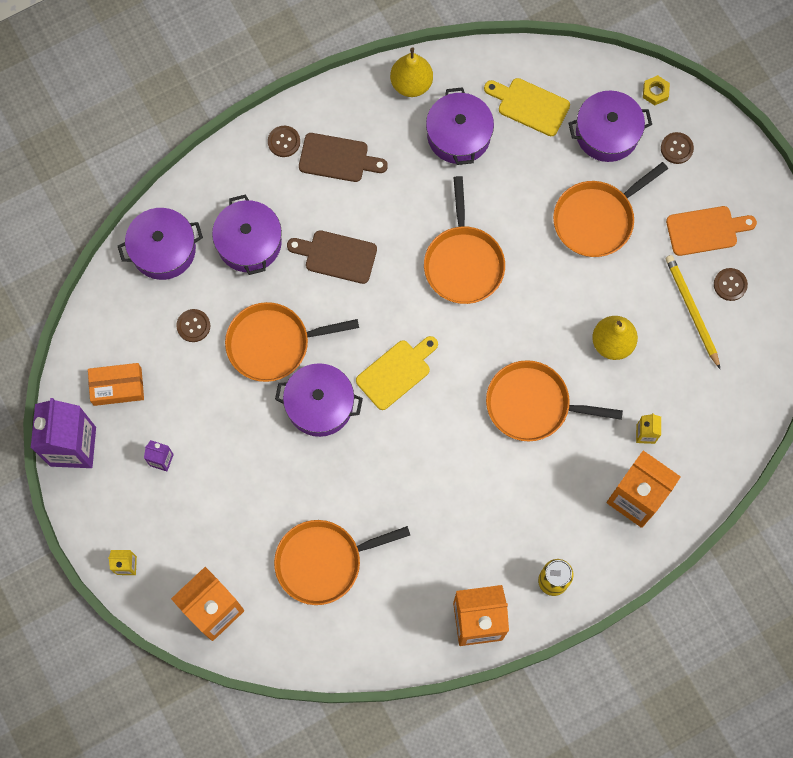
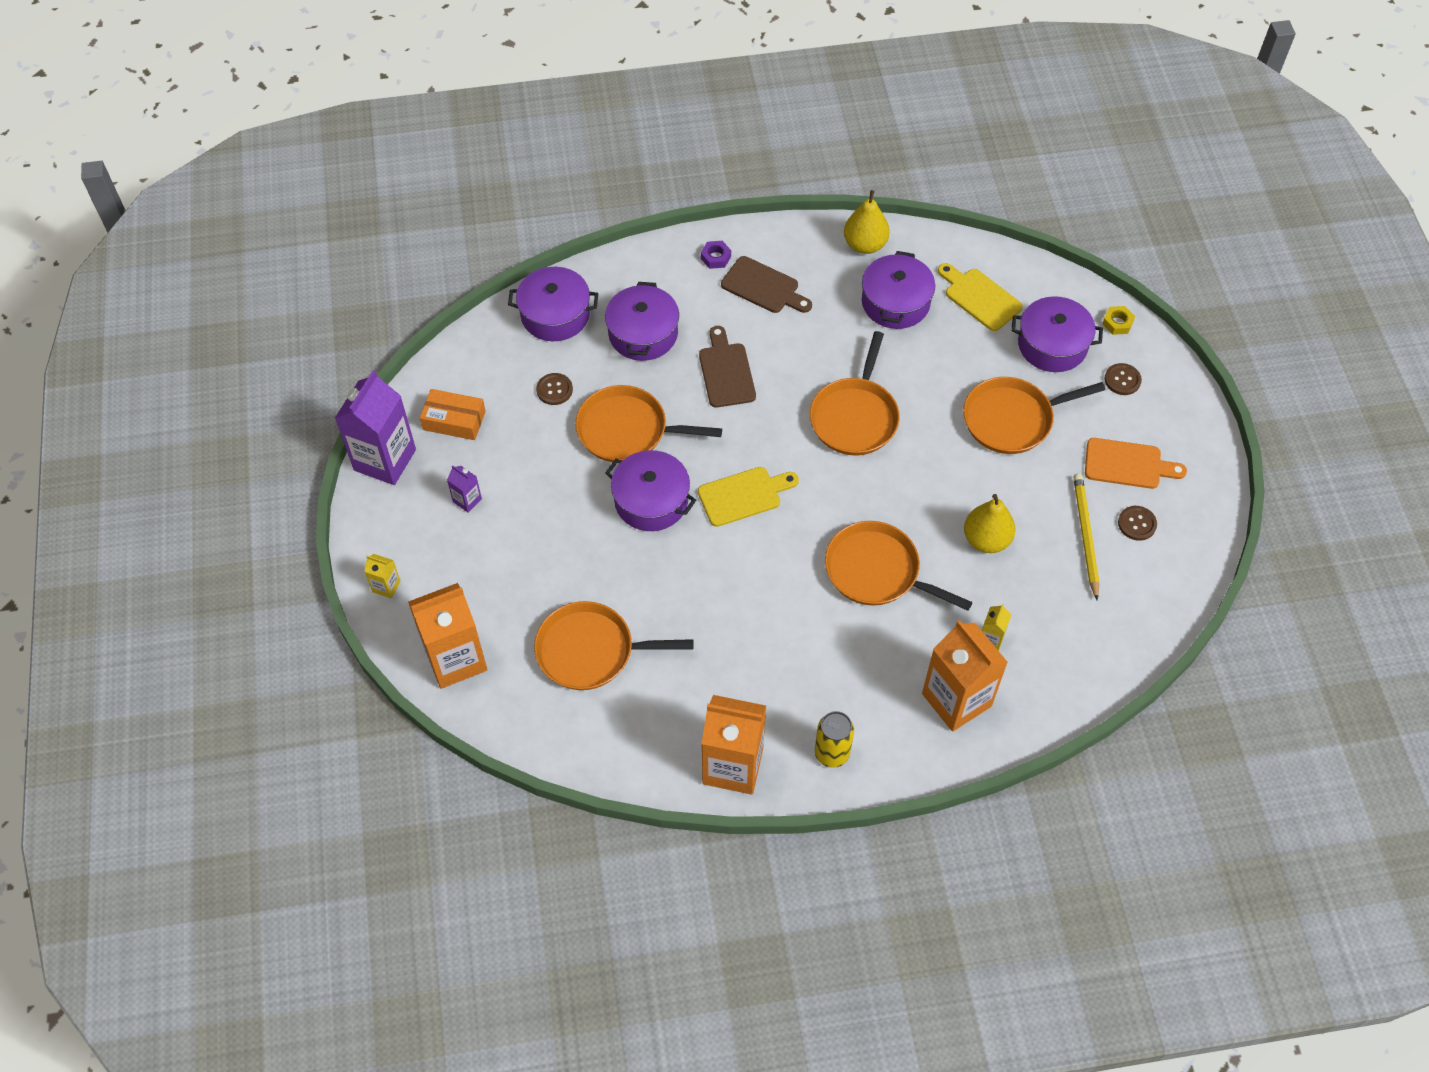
camera: 20 degrees right, 15 degrees down
brown button [268,126,300,157] -> purple nut [701,241,731,269]
brown cutting board [287,230,377,284] -> brown cutting board turned 45 degrees clockwise [699,326,756,408]

